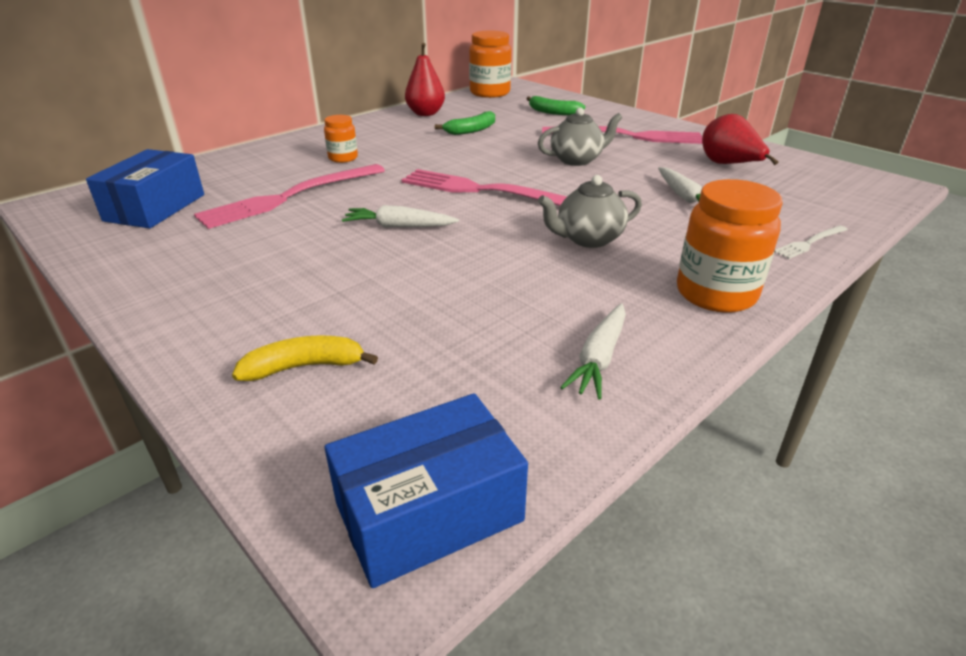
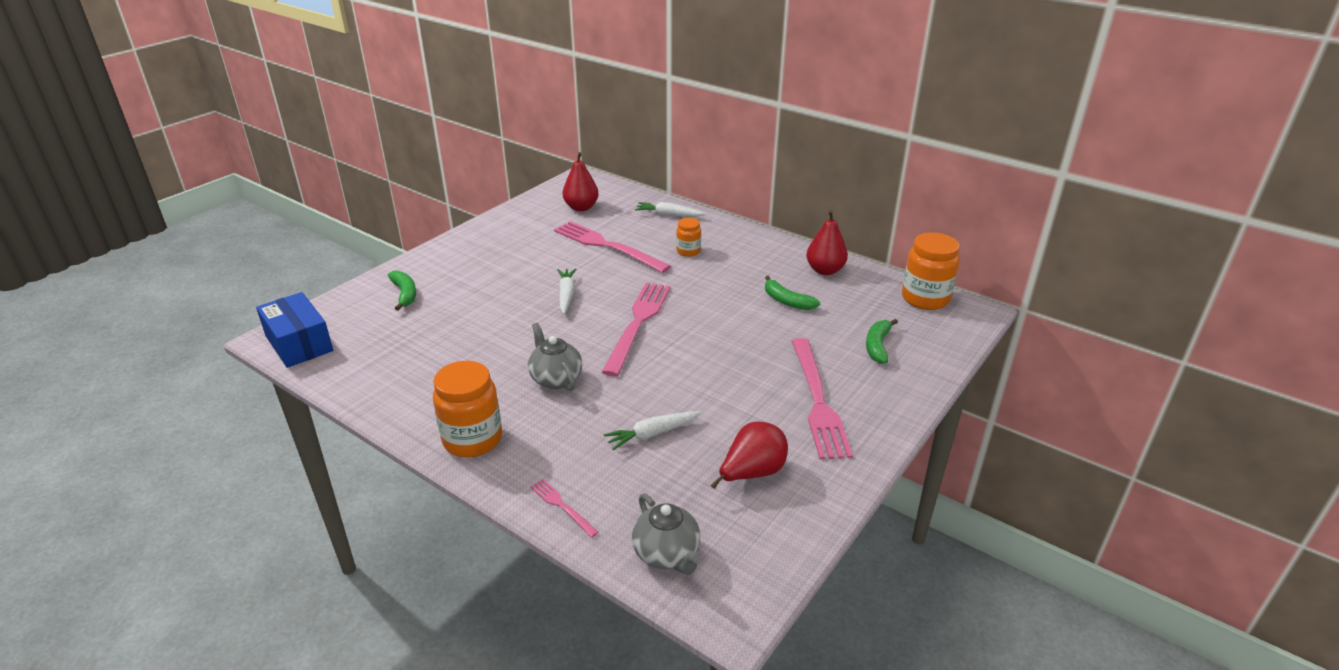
camera: 80 degrees right, 0 degrees up
blue box [86,149,204,228] -> red pear [563,152,599,211]
yellow banana [232,335,378,381] -> green banana [388,271,416,311]
grey teapot [538,107,622,166] -> grey teapot moved to [632,493,700,575]
white carrot [560,303,626,400] -> white carrot moved to [635,202,706,217]
white fork [775,225,848,259] -> pink fork [530,479,599,538]

